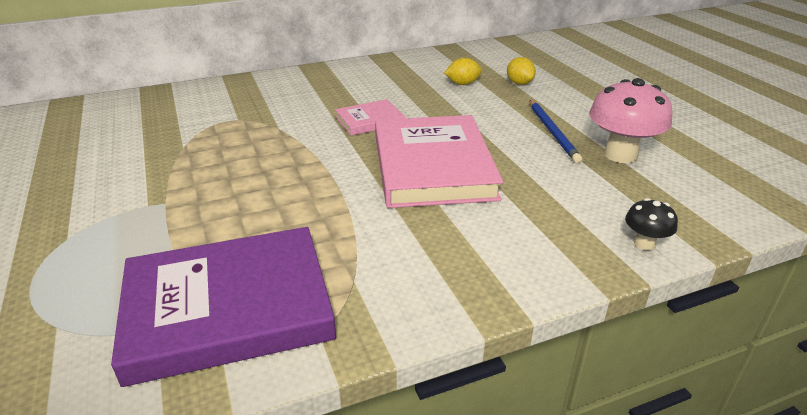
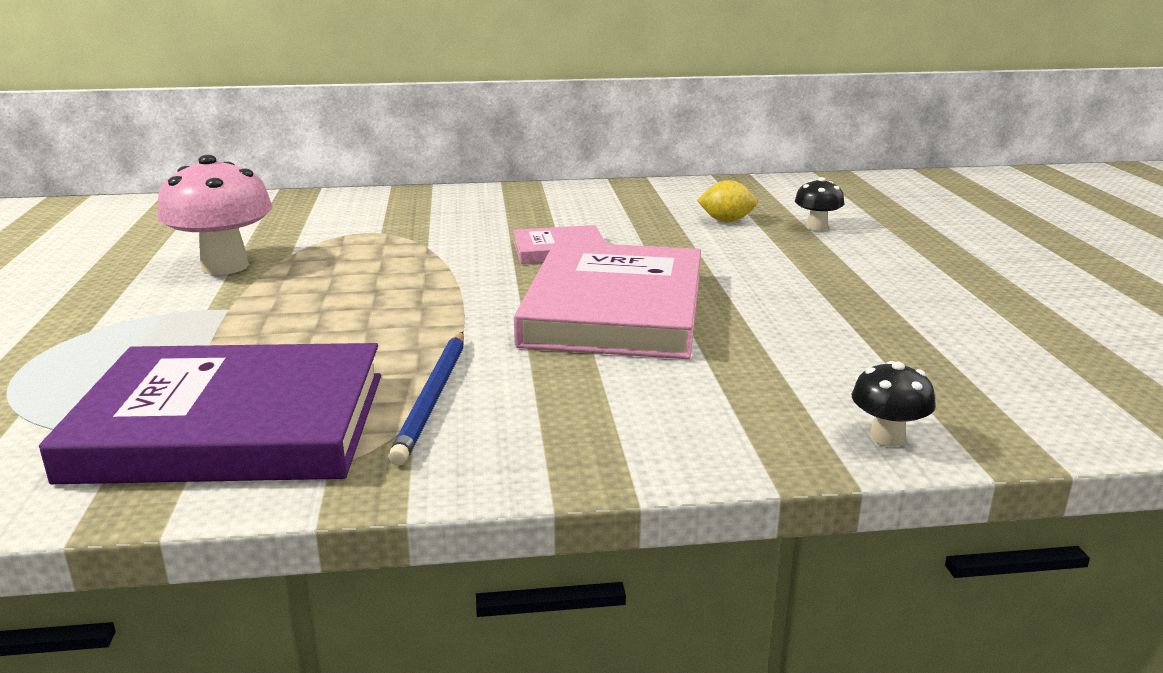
camera: 15 degrees right, 10 degrees down
yellow lemon [507,57,536,85] -> black mushroom [795,177,844,231]
blue pencil [530,100,582,163] -> blue pencil moved to [388,332,464,466]
pink mushroom [589,78,673,163] -> pink mushroom moved to [157,155,273,275]

